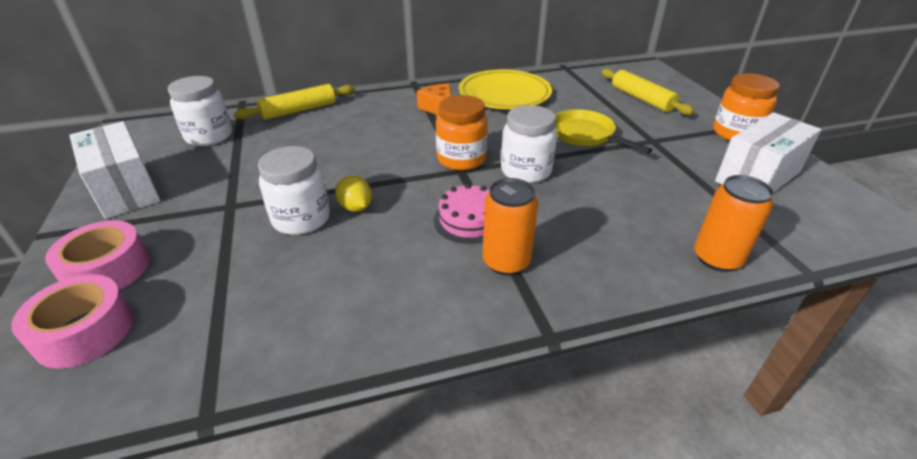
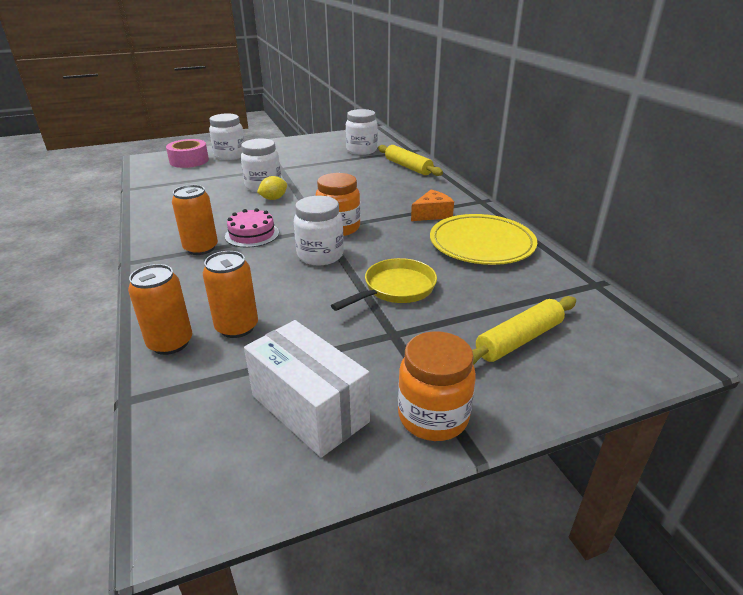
camera: 85 degrees right, 5 degrees down
pink tape [45,220,150,289] -> white jar [209,114,245,160]
white box [69,121,160,219] -> none
none -> orange can [203,251,258,338]

